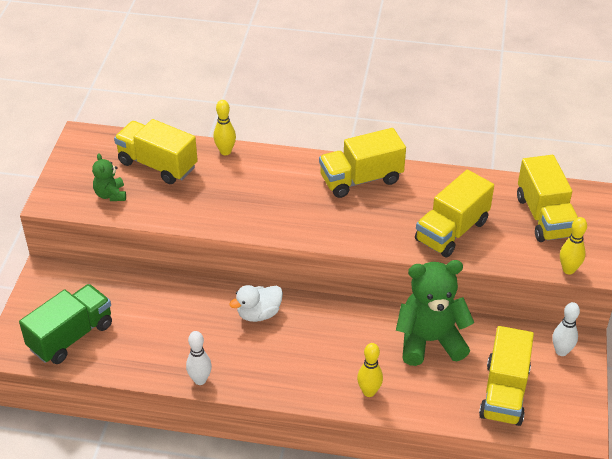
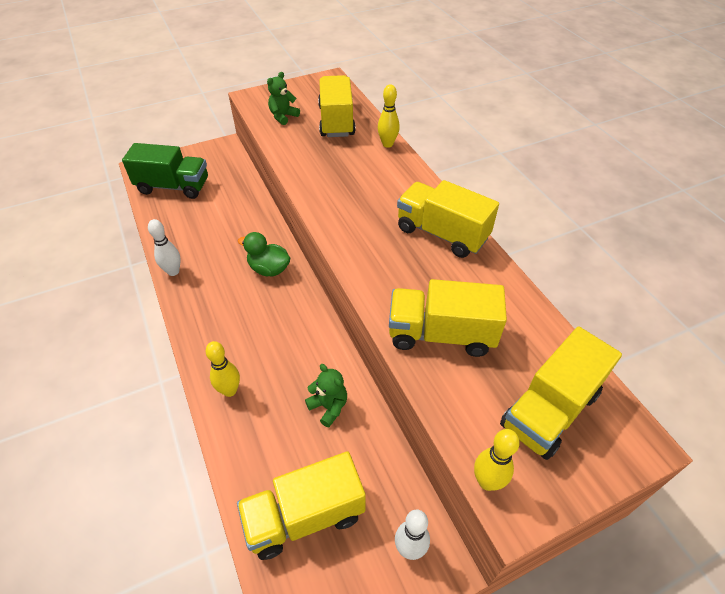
camera: 55 degrees right, 5 degrees up
white duck [230,285,283,322] -> green duck [238,232,290,276]
green teddy bear [396,260,474,366] -> green teddy bear [305,364,347,427], size x0.49

